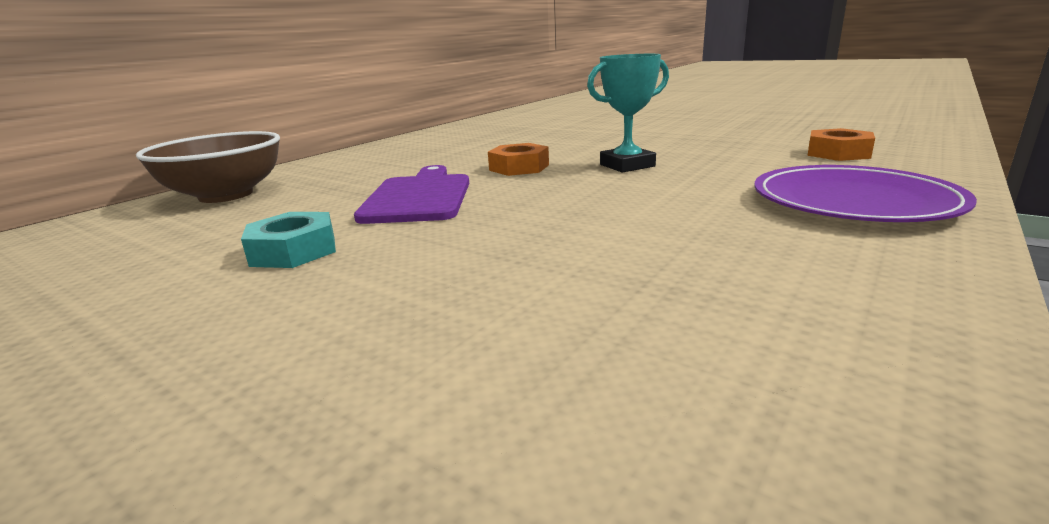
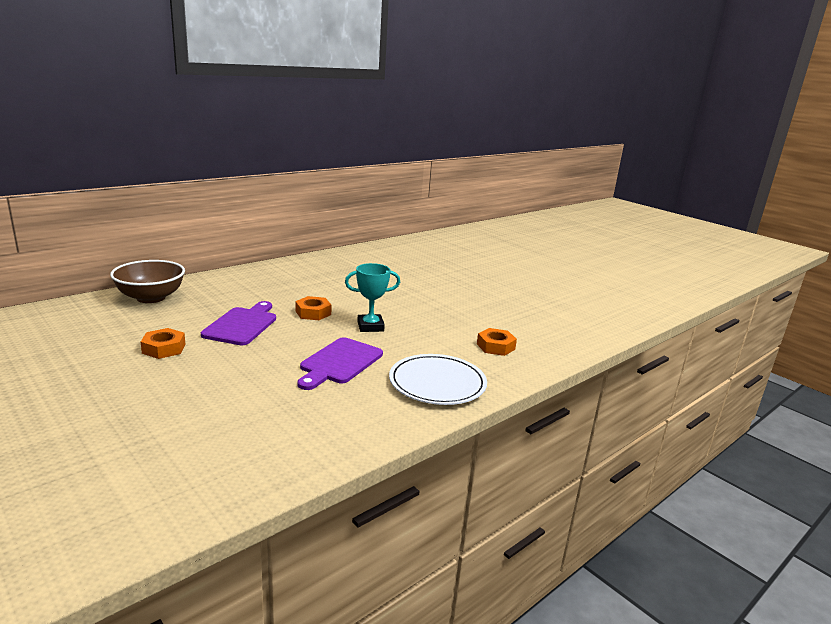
camera: 10 degrees right, 0 degrees up
turquoise nut [241,212,336,268] -> orange nut [141,328,185,359]
purple plate [755,165,977,222] -> white plate [389,354,487,405]
none -> purple cutting board [298,337,383,390]

